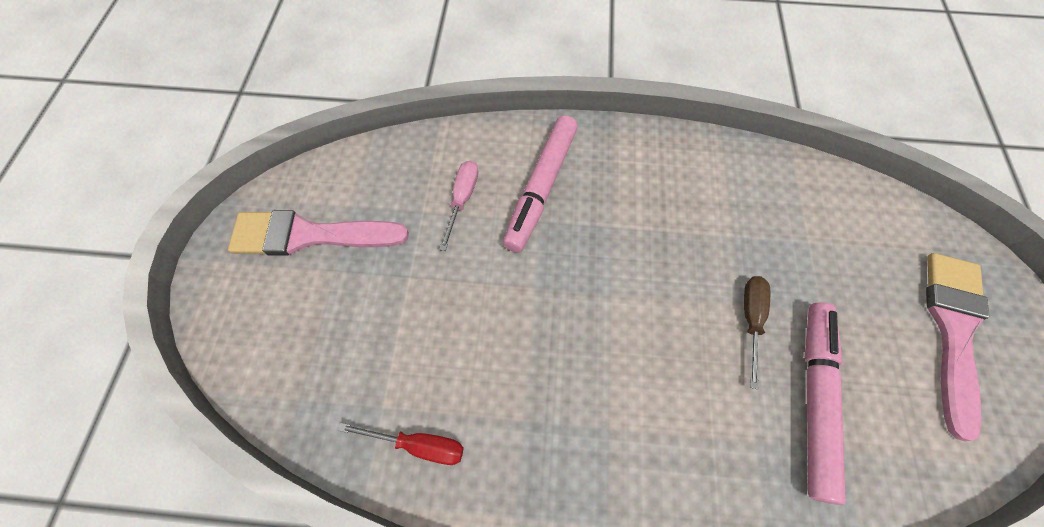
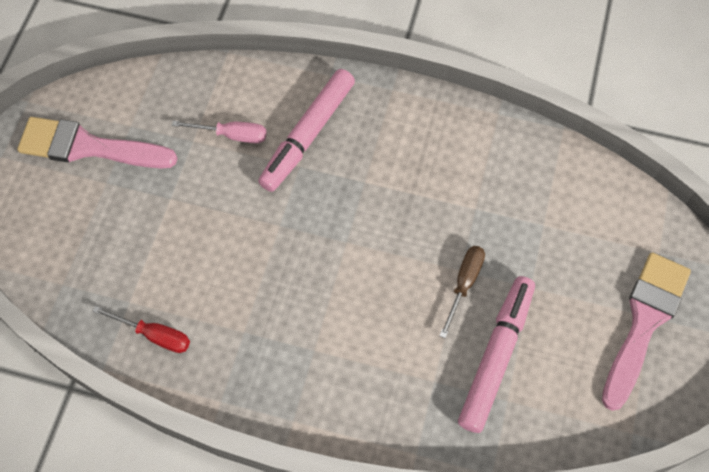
camera: 10 degrees right, 0 degrees up
pink screwdriver [439,161,478,251] -> pink screwdriver turned 75 degrees clockwise [172,121,266,143]

